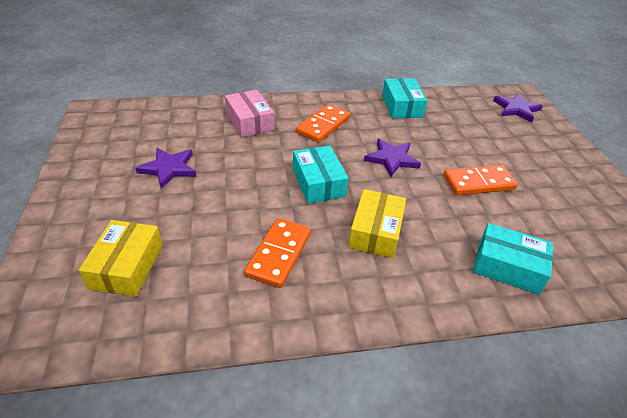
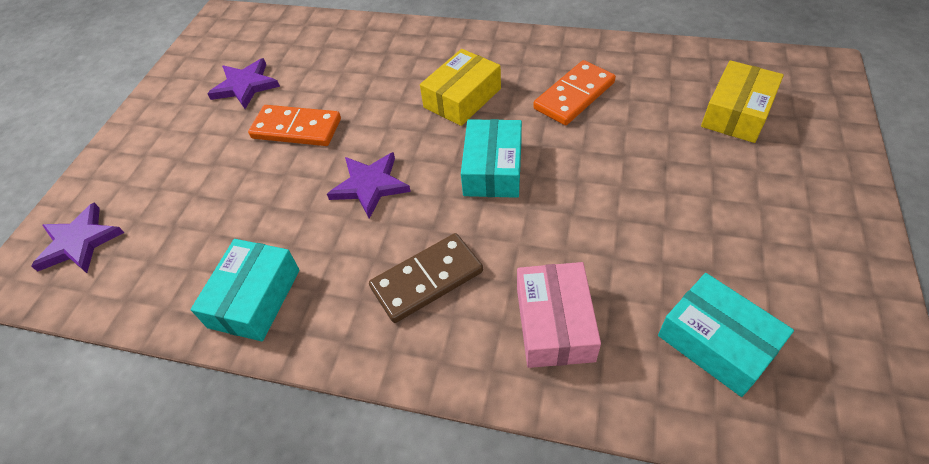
camera: 150 degrees left, 10 degrees up
purple star [135,148,197,189] -> purple star moved to [207,58,280,109]
orange domino [296,104,350,143] -> brown domino [369,233,483,323]
turquoise box [473,223,553,295] -> turquoise box moved to [658,273,794,397]

